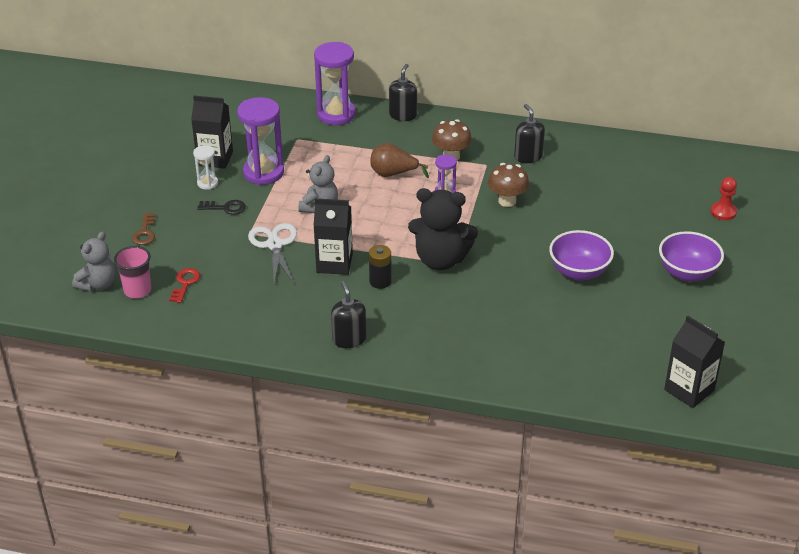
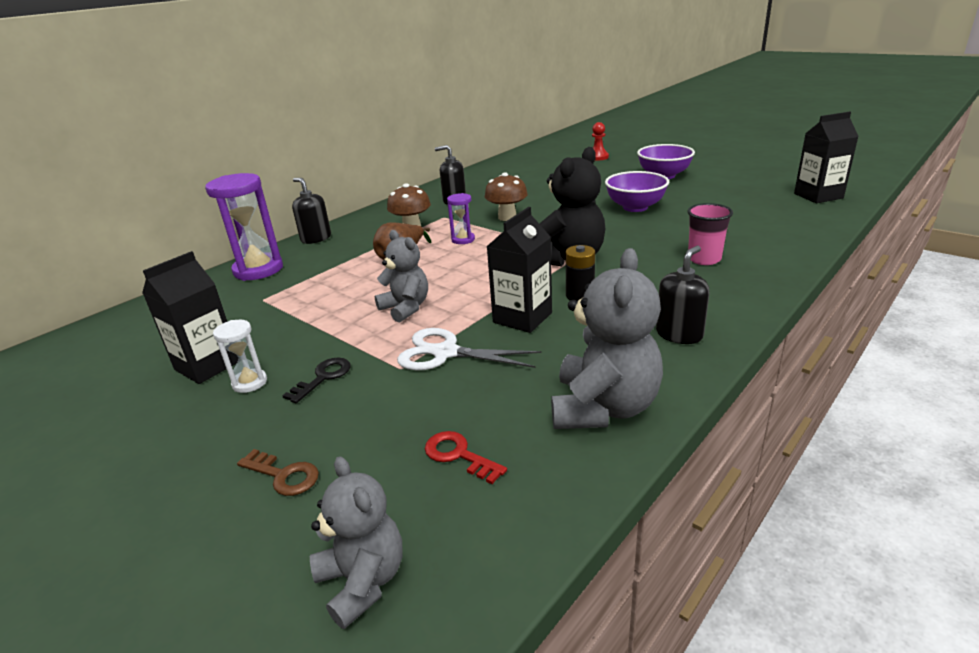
camera: 60 degrees left, 10 degrees down
pink cup [114,246,152,298] -> pink cup moved to [687,203,733,265]
purple hourglass [237,97,284,185] -> none
black soap dispenser [331,281,366,348] -> black soap dispenser turned 120 degrees clockwise [656,246,710,344]
none -> grey teddy bear [551,248,663,429]

